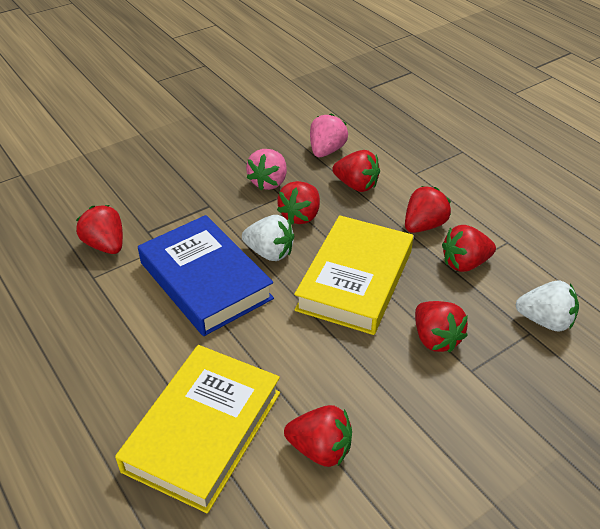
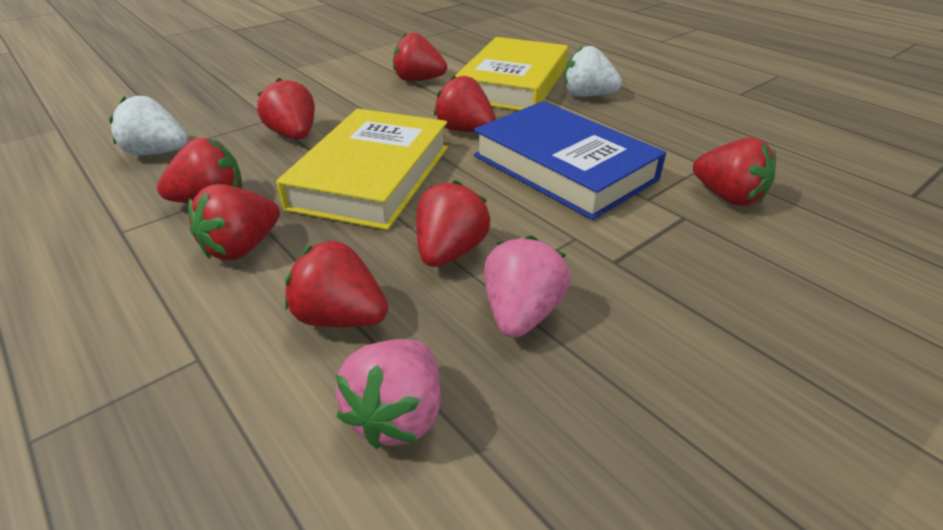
camera: 175 degrees right, 5 degrees down
white strawberry [242,215,294,261] -> white strawberry moved to [564,46,622,97]
none -> red strawberry [434,75,496,132]

